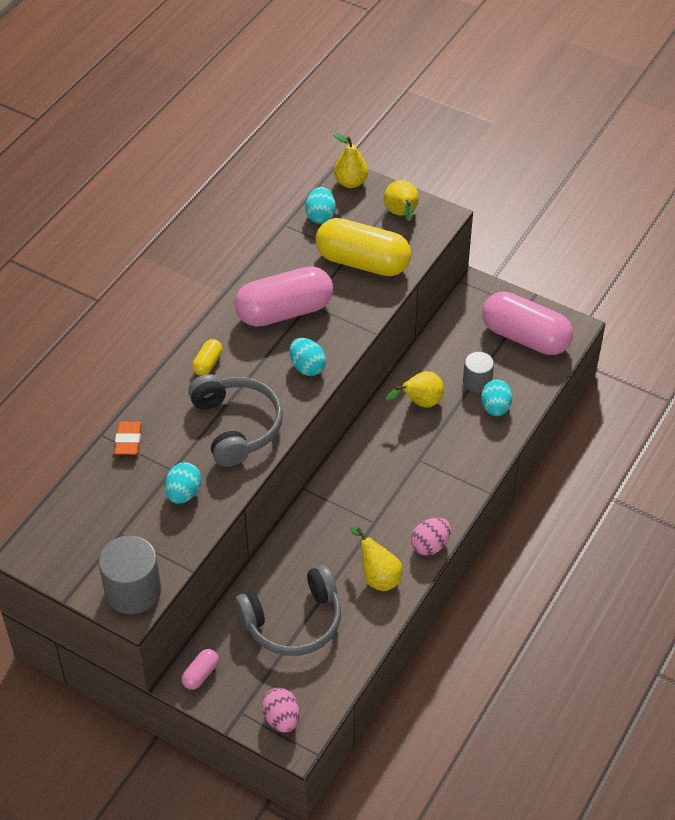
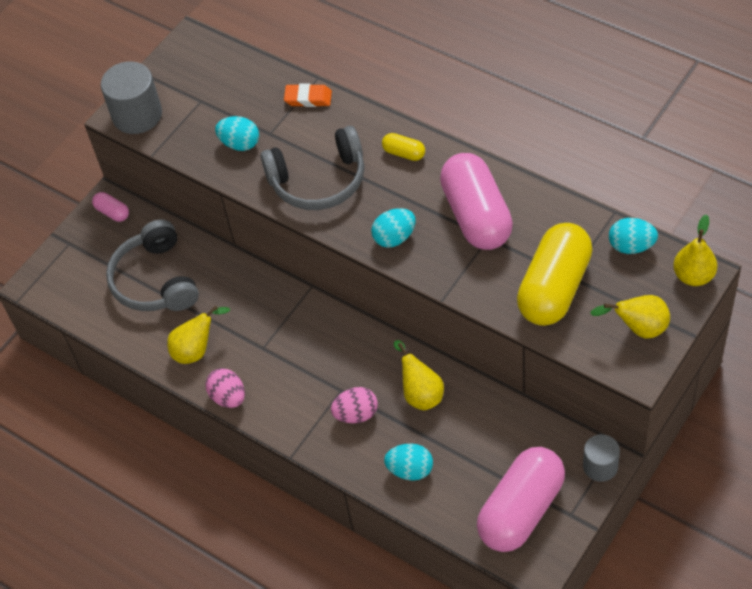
camera: 100 degrees right, 5 degrees up
pink egg [262,688,299,732] -> pink egg moved to [331,387,378,423]
grey cylinder [463,351,494,393] -> grey cylinder moved to [583,434,620,482]

